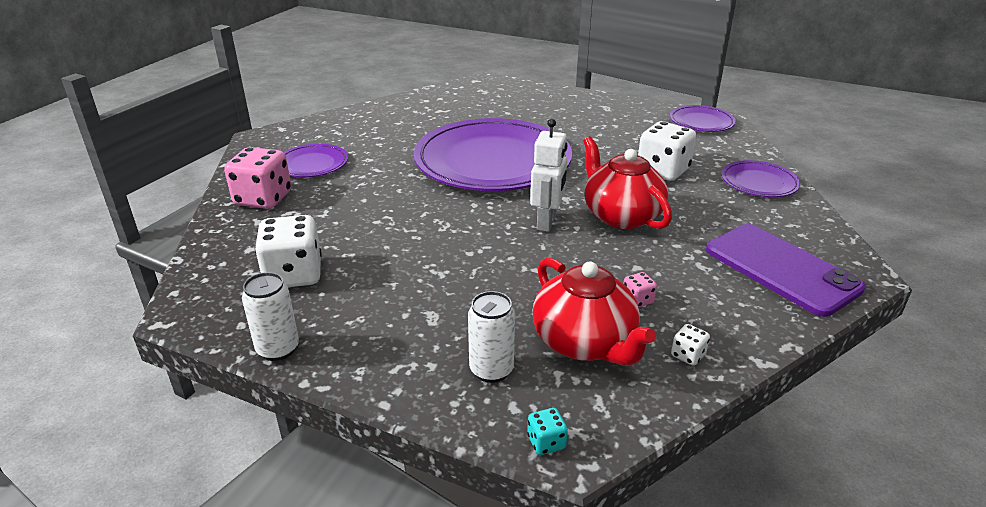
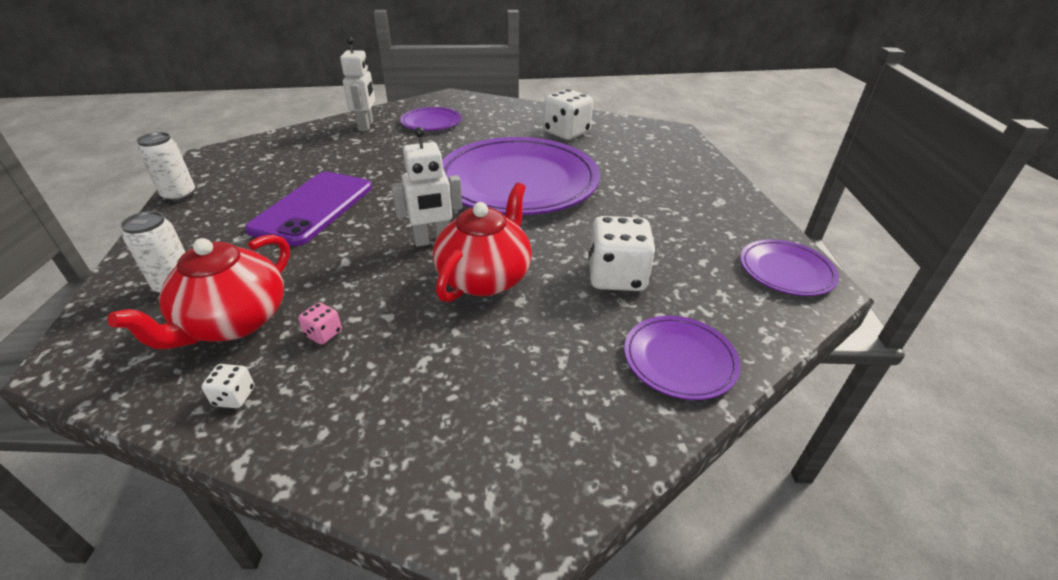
camera: 55 degrees right, 5 degrees up
pink dice [224,147,291,209] -> white robot [340,37,375,131]
white dice [255,215,322,287] -> white dice moved to [544,89,593,140]
turquoise dice [527,408,568,455] -> none
purple phone [706,224,866,317] -> purple phone moved to [245,172,372,246]

